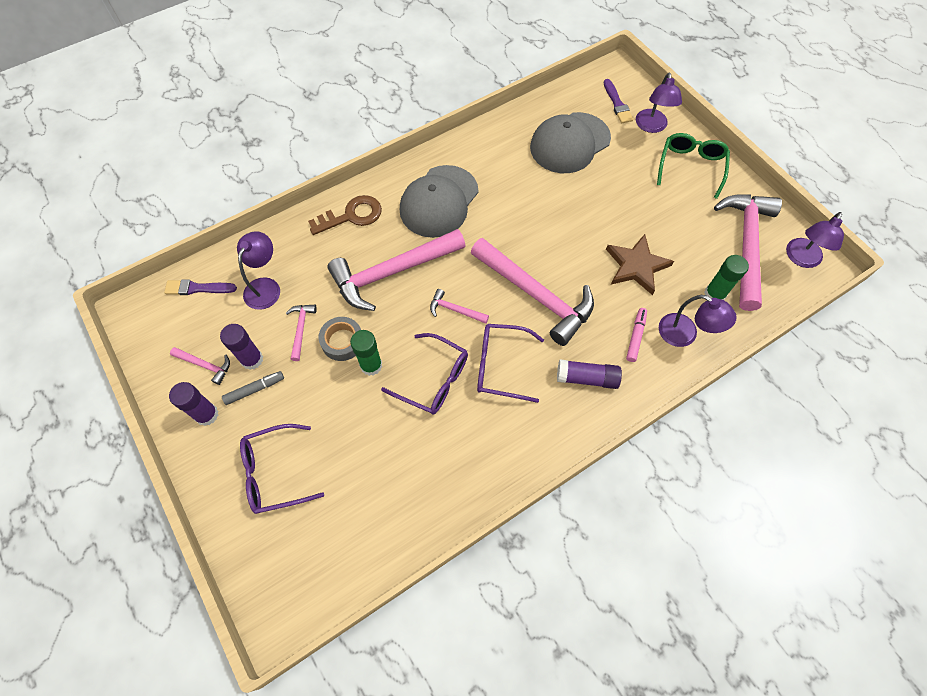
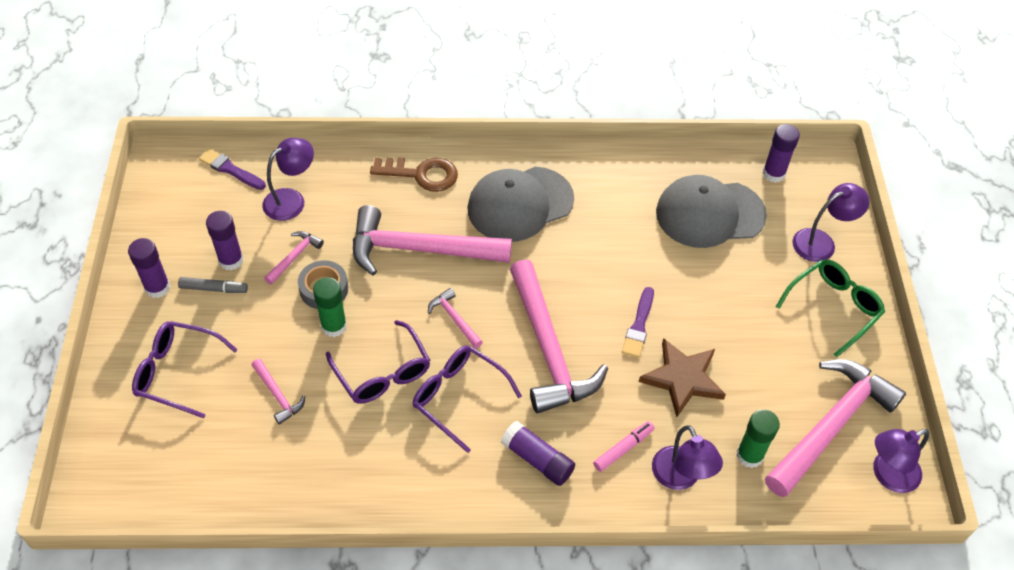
camera: 30 degrees right, 10 degrees down
pink hammer [170,347,230,385] -> pink hammer moved to [252,359,305,425]
purple brush [604,79,633,123] -> purple brush moved to [622,287,654,358]
purple lamp [636,73,682,133] -> purple lamp turned 150 degrees counterclockwise [792,183,869,262]
none -> purple glue stick [762,124,800,183]

